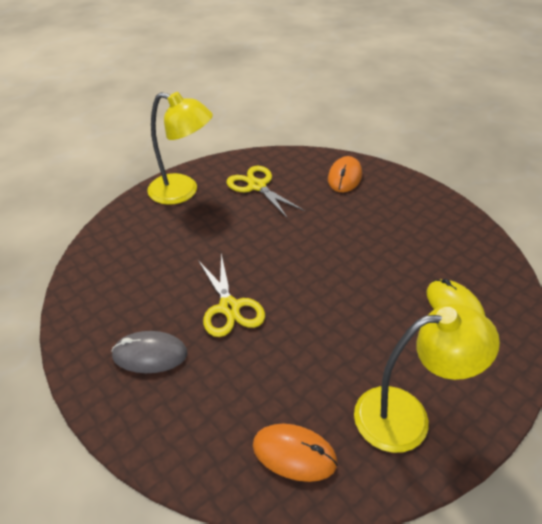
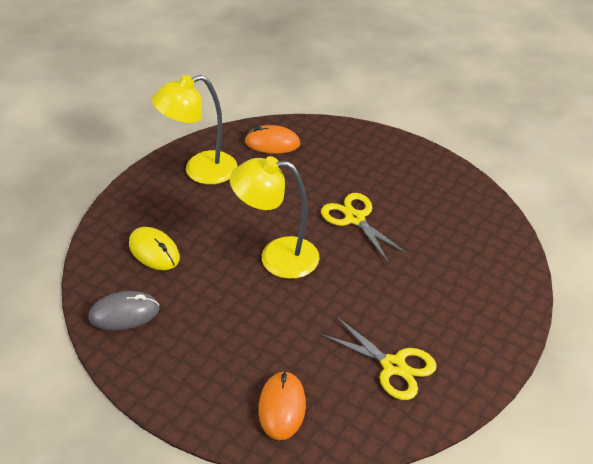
camera: 165 degrees right, 0 degrees up
grey mouse [111,331,188,373] -> grey mouse moved to [88,291,159,330]
yellow lamp [147,92,213,205] -> yellow lamp moved to [230,156,319,279]

